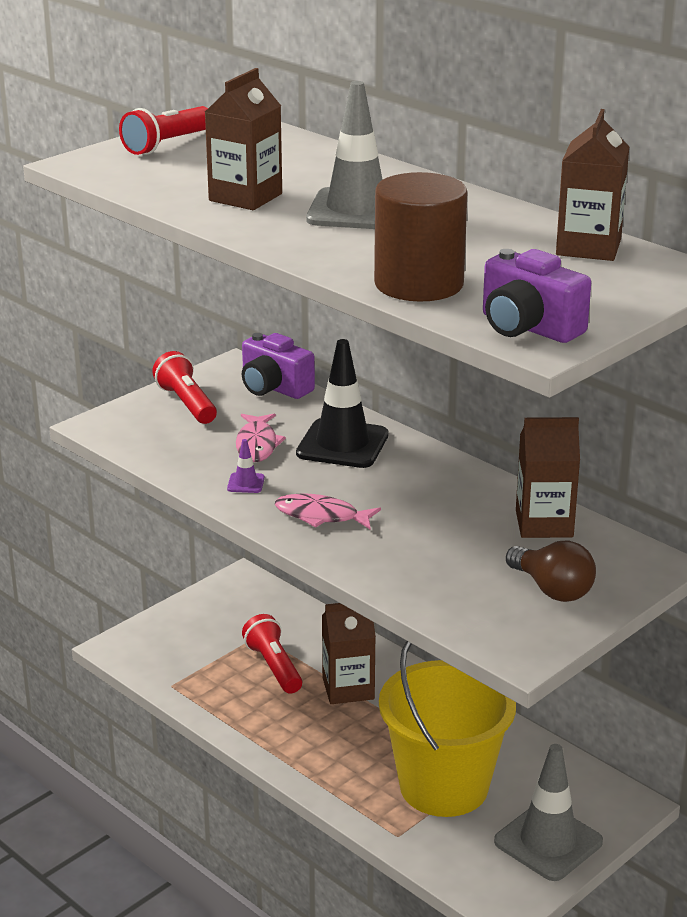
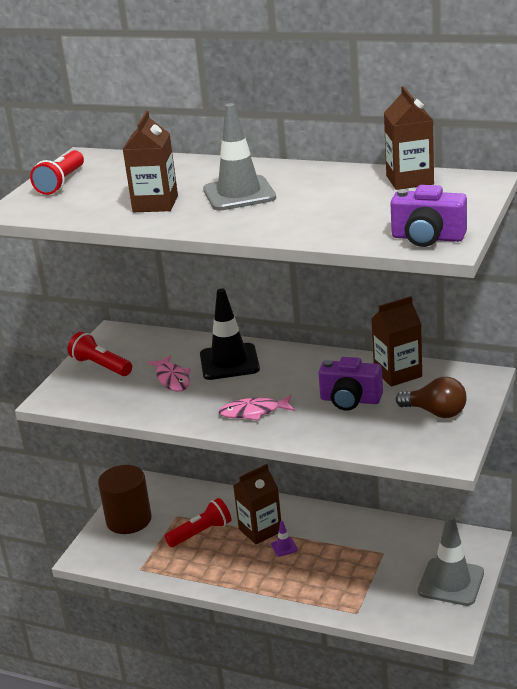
camera: 20 degrees left, 0 degrees up
purple traffic cone [227,439,265,493] -> purple traffic cone moved to [271,521,298,557]
purple camera [242,333,315,399] -> purple camera moved to [318,357,383,411]
red flashlight [242,614,302,694] -> red flashlight turned 105 degrees clockwise [165,498,231,547]
brown cylinder [374,172,468,302] -> brown cylinder moved to [98,465,152,534]
yellow bucket [379,641,516,817] -> none

